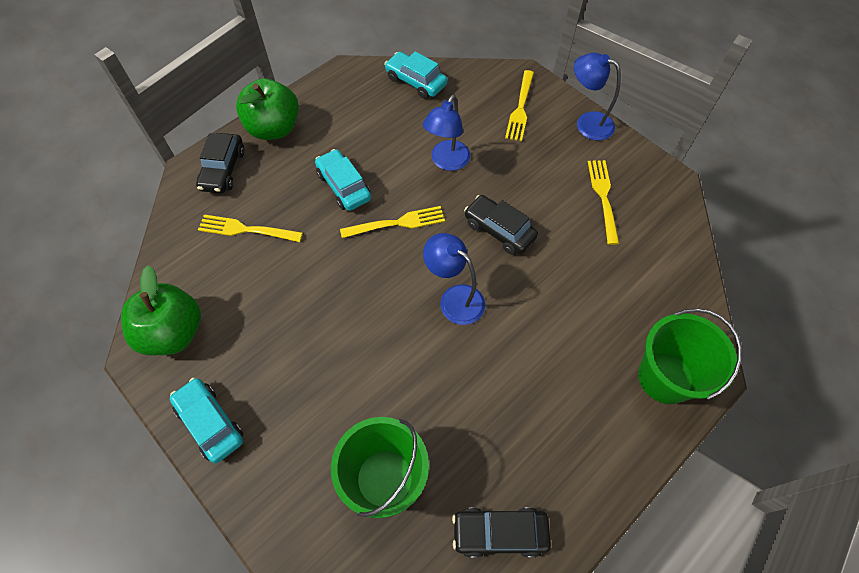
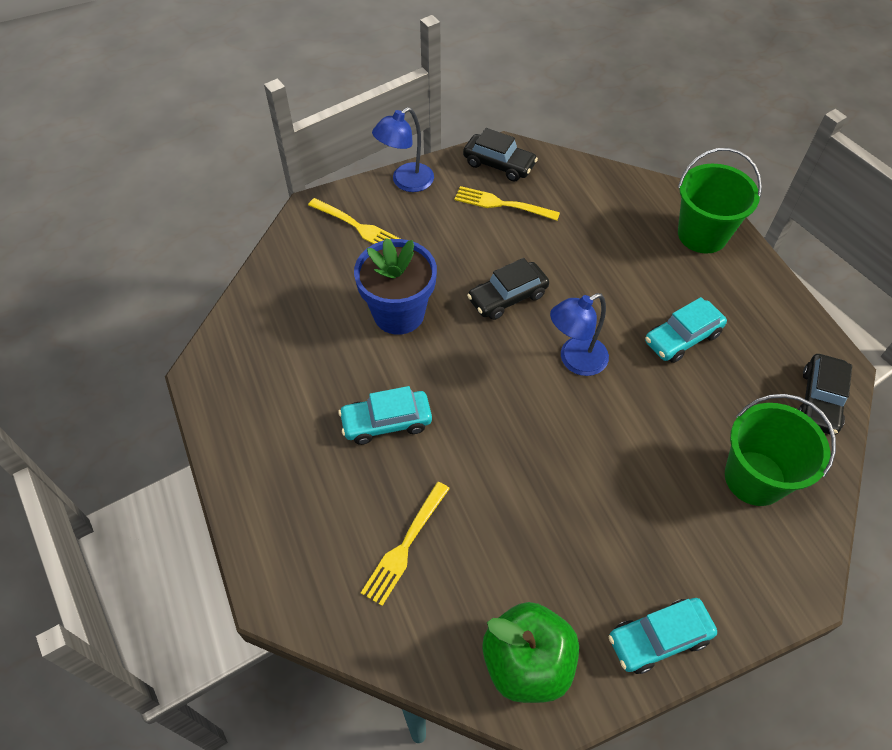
camera: 70 degrees left, 5 degrees down
black car [196,133,245,193] -> black car moved to [463,128,538,182]
green apple [236,78,299,140] -> none
yellow fork [340,206,445,238] -> none
turquoise car [384,51,447,99] -> turquoise car moved to [645,297,727,363]
blue lamp [423,95,470,171] -> blue flower pot [354,238,437,335]

